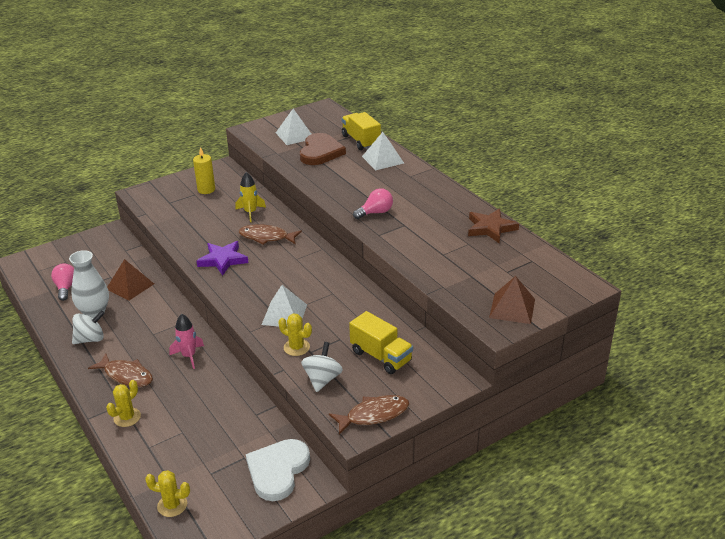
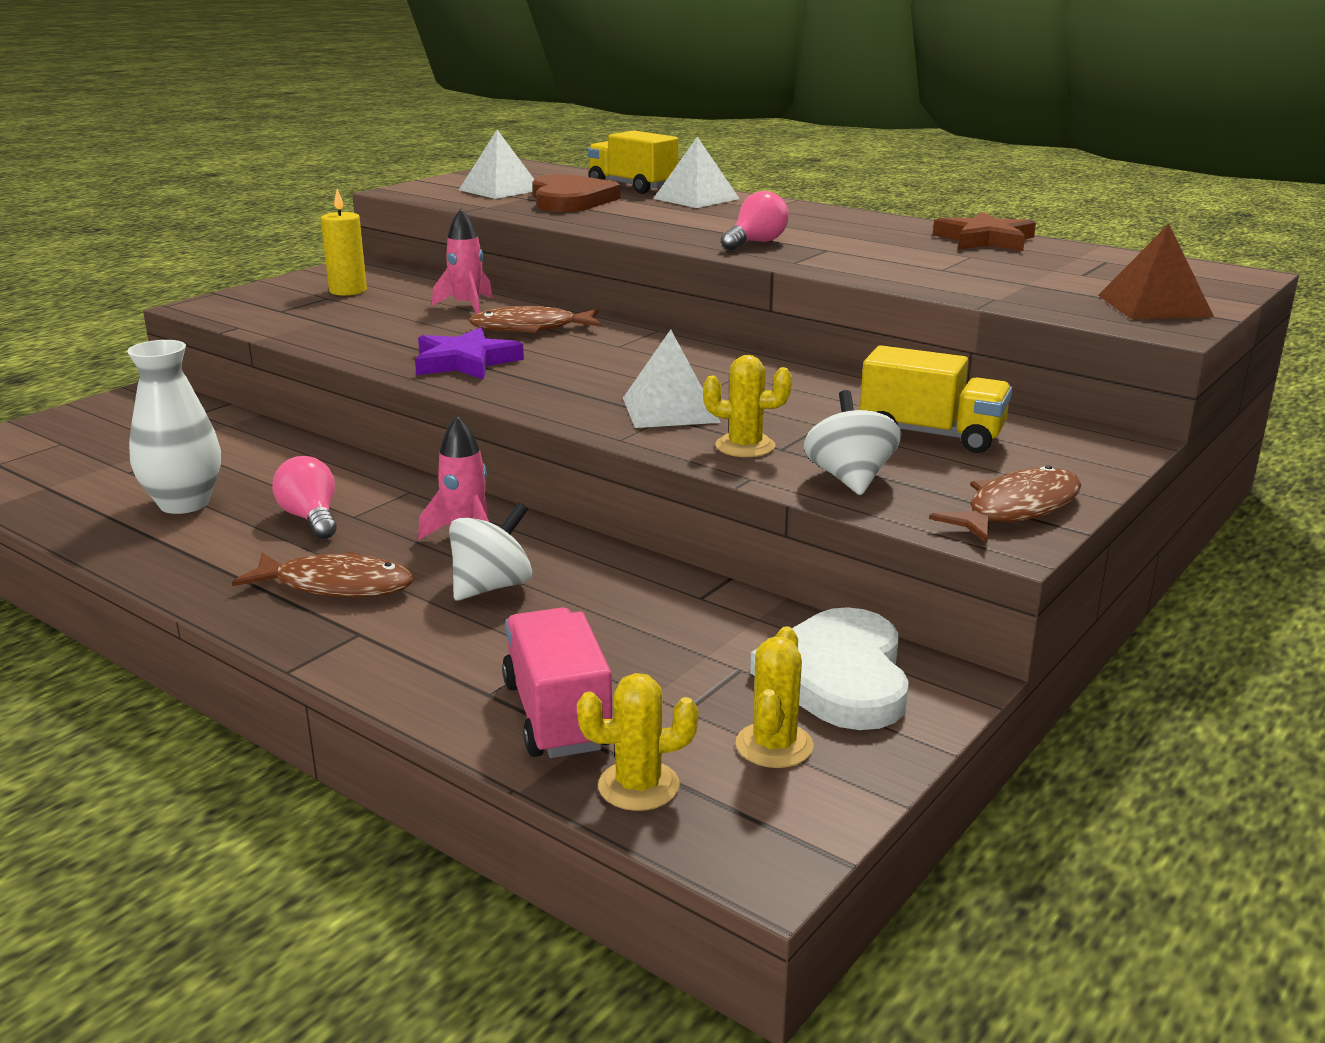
camera: 20 degrees left, 10 degrees down
pink light bulb [51,264,74,301] -> pink light bulb moved to [272,456,337,539]
white spinning top [72,310,105,344] -> white spinning top moved to [449,502,532,601]
yellow cactus [106,380,141,427] -> yellow cactus moved to [736,626,814,768]
brown pyramid [107,259,154,301] -> none
yellow rocket [235,172,266,222] -> pink rocket [432,209,493,314]
none -> pink truck [502,608,613,758]

